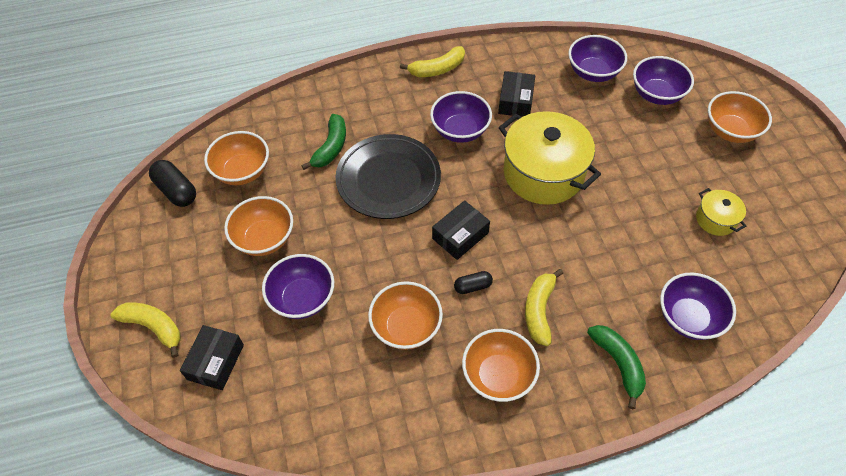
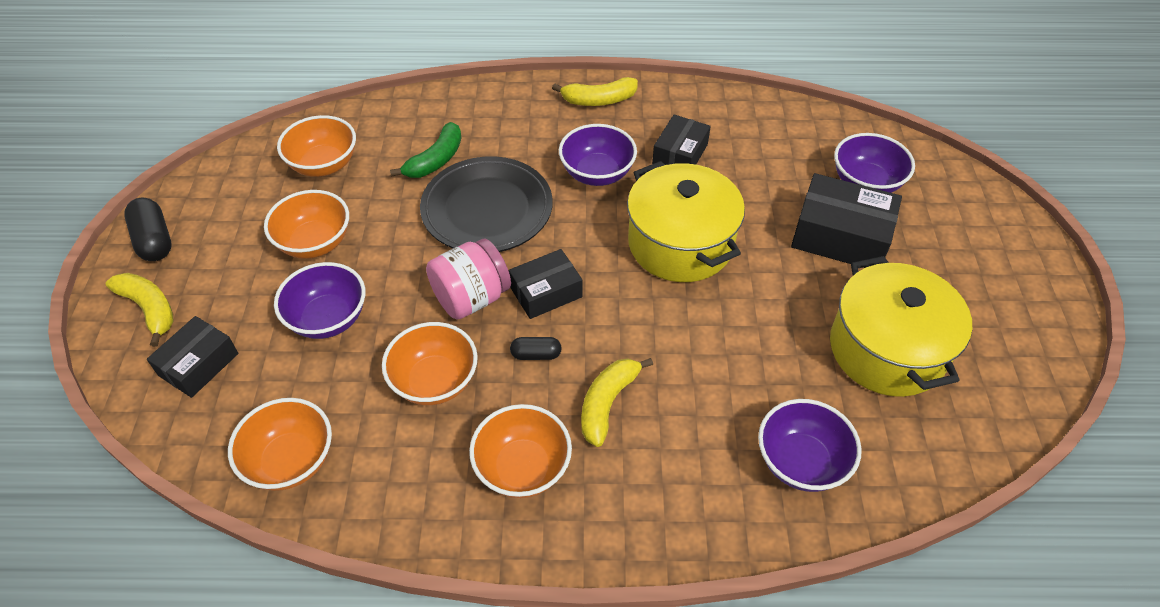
camera: 15 degrees right, 5 degrees down
black capsule [149,160,196,207] -> black capsule moved to [124,198,172,261]
purple bowl [568,35,627,82] -> none
green banana [587,325,646,409] -> none
yellow pot [696,188,746,236] -> yellow pot [830,256,972,397], size x2.10
orange bowl [708,91,772,143] -> orange bowl moved to [228,398,332,491]
none -> pink jar [426,239,511,320]
none -> black box [791,173,902,268]

